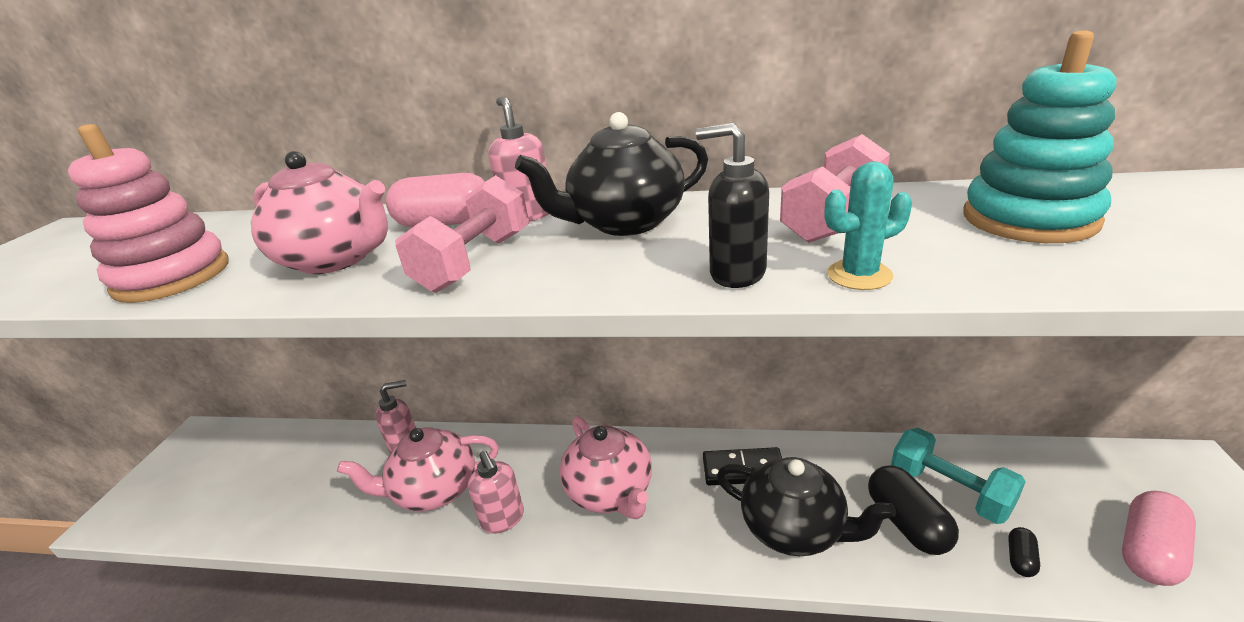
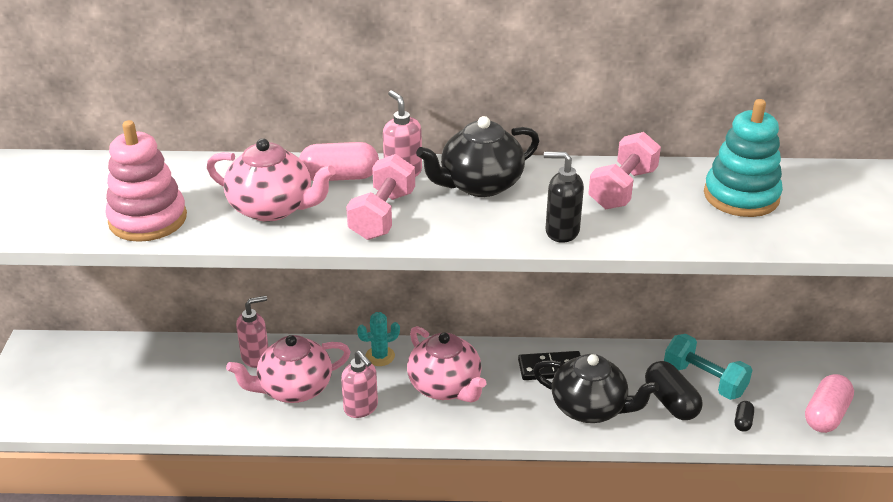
camera: 10 degrees left, 5 degrees up
turquoise cactus [825,161,912,290] -> turquoise cactus moved to [357,312,400,366]

